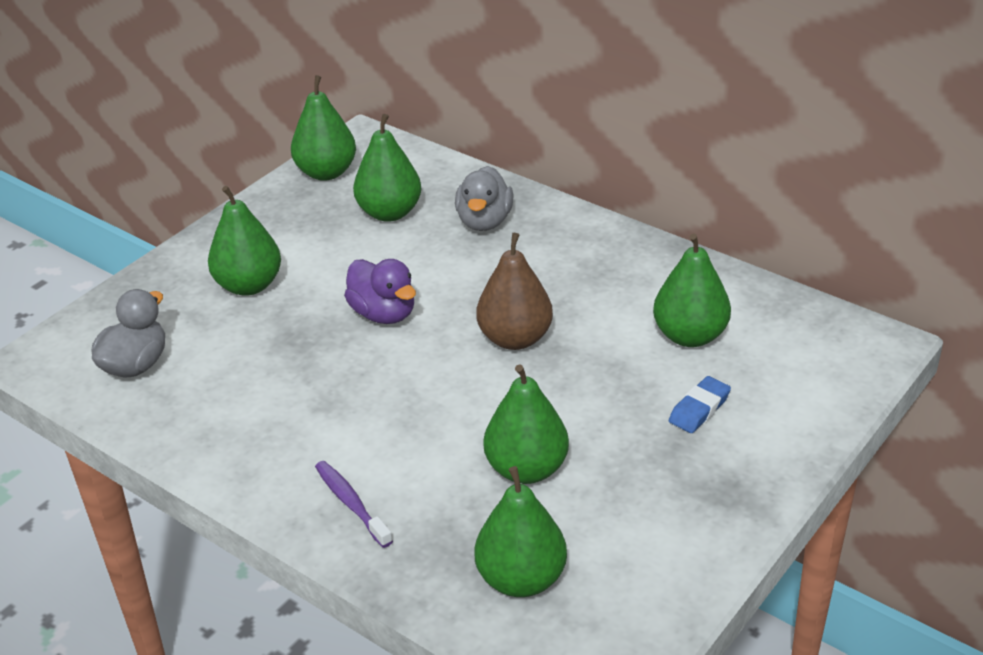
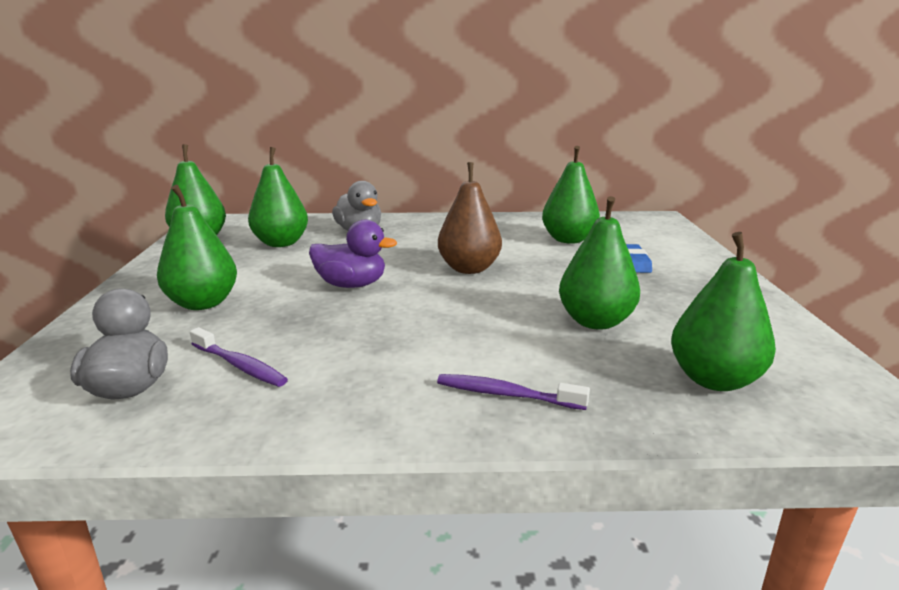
camera: 40 degrees left, 15 degrees down
none -> purple toothbrush [190,327,288,387]

